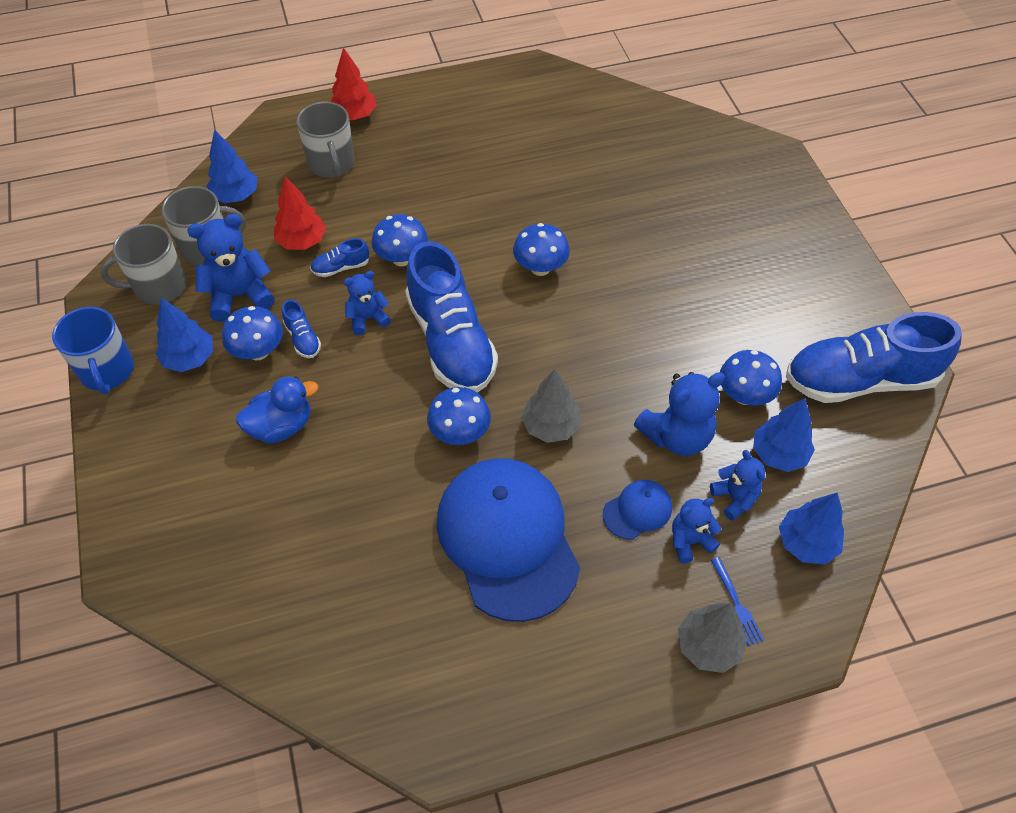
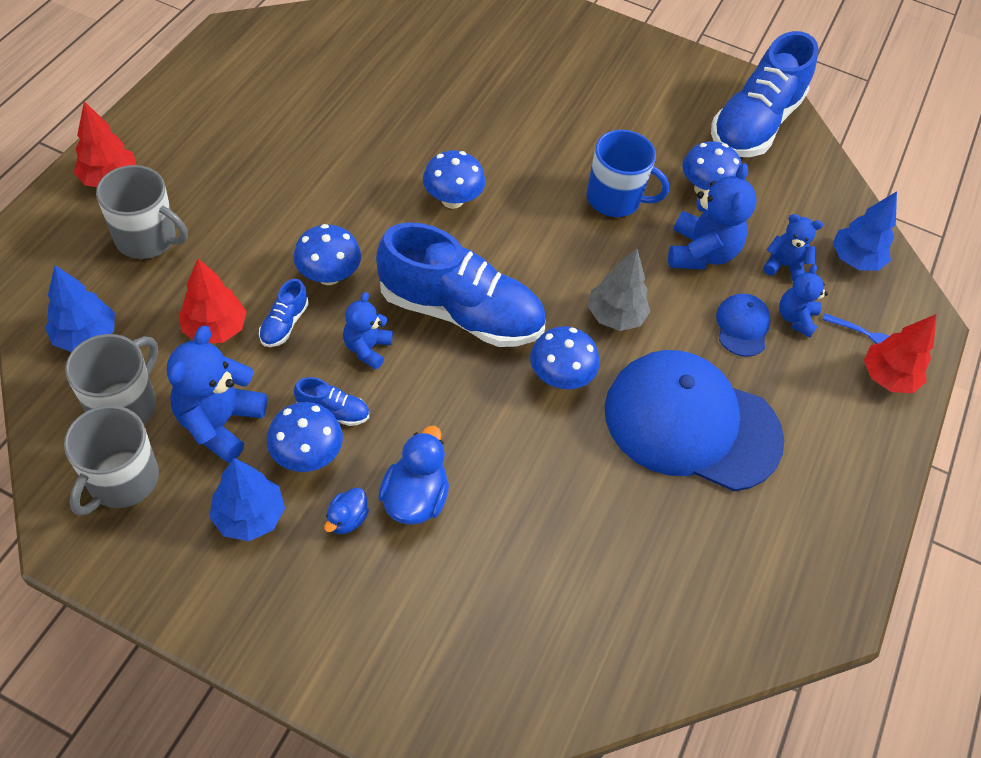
camera: 55 degrees left, 0 degrees up
blue mug [52,307,134,394] -> blue mug moved to [587,130,669,217]
grey tree [678,603,747,673] -> red tree [864,314,936,393]
blue tree [753,398,815,472] -> none
none -> blue duck [324,488,369,534]

